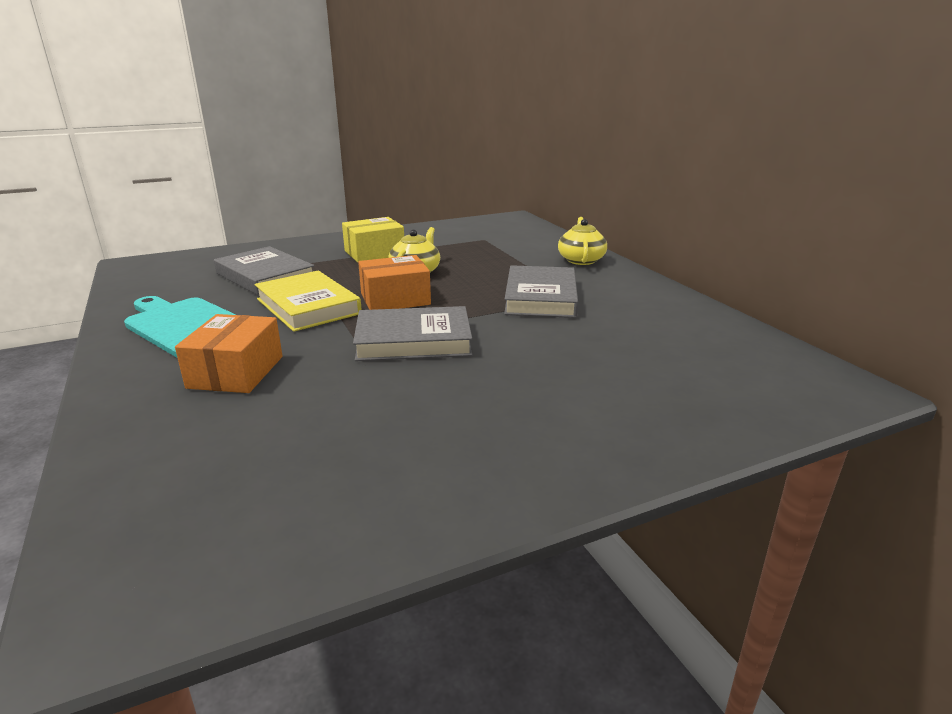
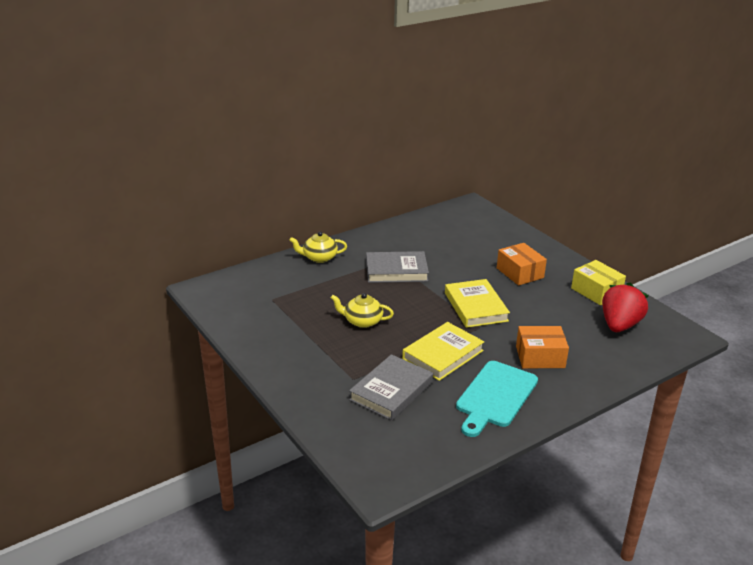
camera: 100 degrees left, 5 degrees up
yellow box [342,217,404,262] -> yellow box moved to [571,260,626,305]
grey book [353,306,472,361] -> yellow book [445,279,510,328]
orange box [358,255,431,310] -> orange box moved to [497,243,547,286]
none -> red strawberry [602,283,649,332]

